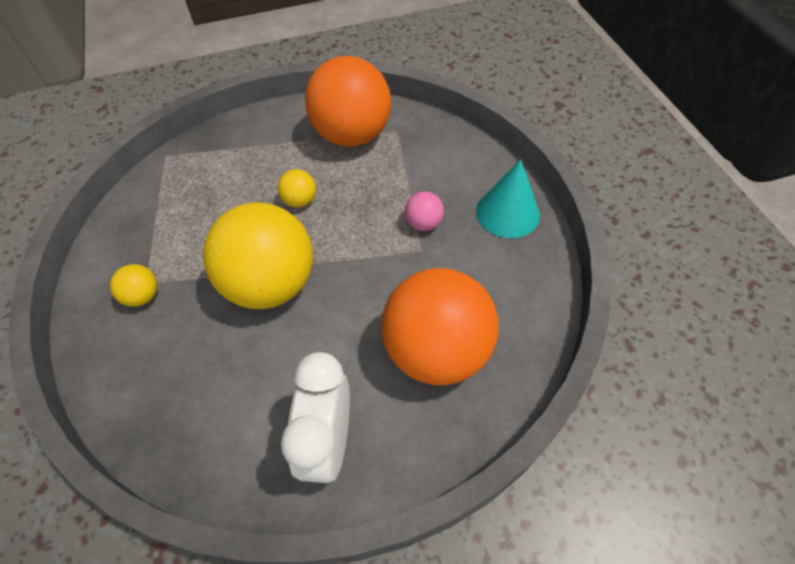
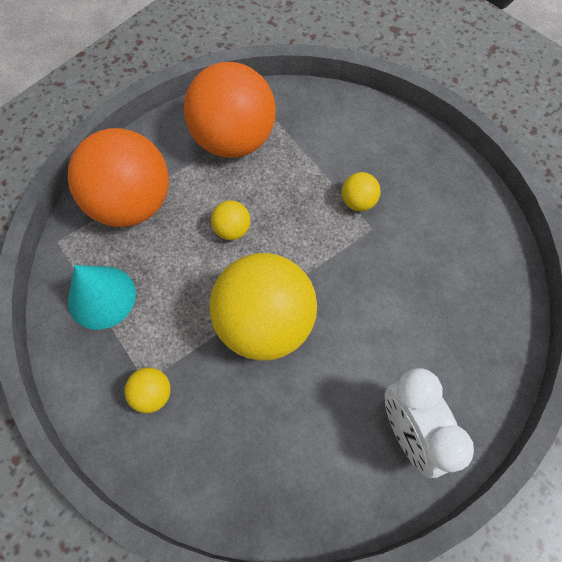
camera: 30 degrees left, 10 degrees up
orange ball [382,268,499,385] -> orange ball moved to [68,128,169,227]
pink ball [405,191,444,231] -> yellow ball [342,172,381,211]
turquoise cone [476,159,540,238] -> turquoise cone moved to [68,265,136,330]

